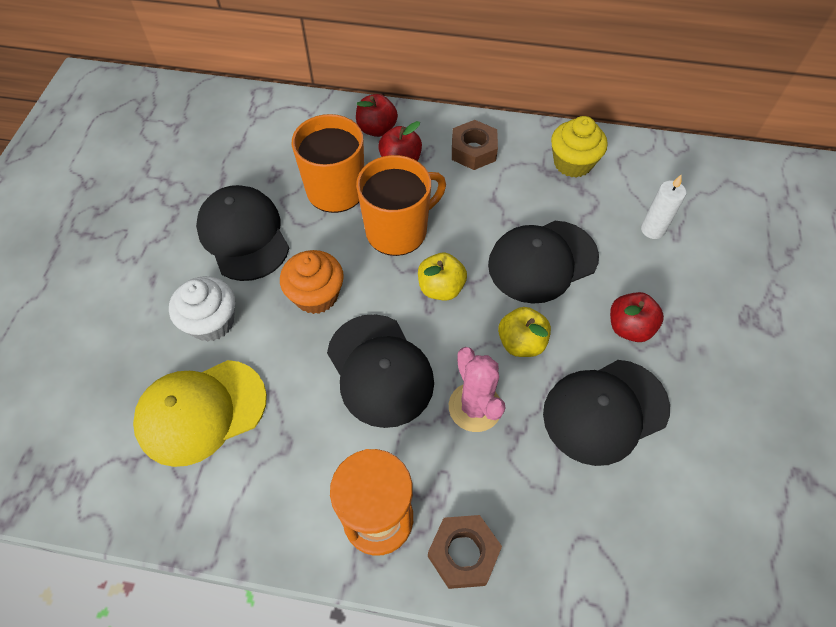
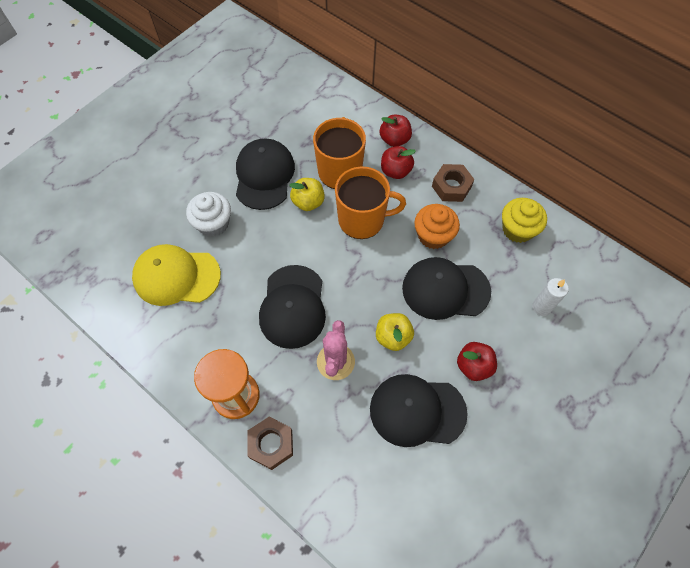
camera: 30 degrees right, 5 degrees up
orange cupcake [280,250,344,314] -> orange cupcake moved to [414,204,460,249]
yellow apple [418,253,467,301] -> yellow apple moved to [289,178,325,211]

